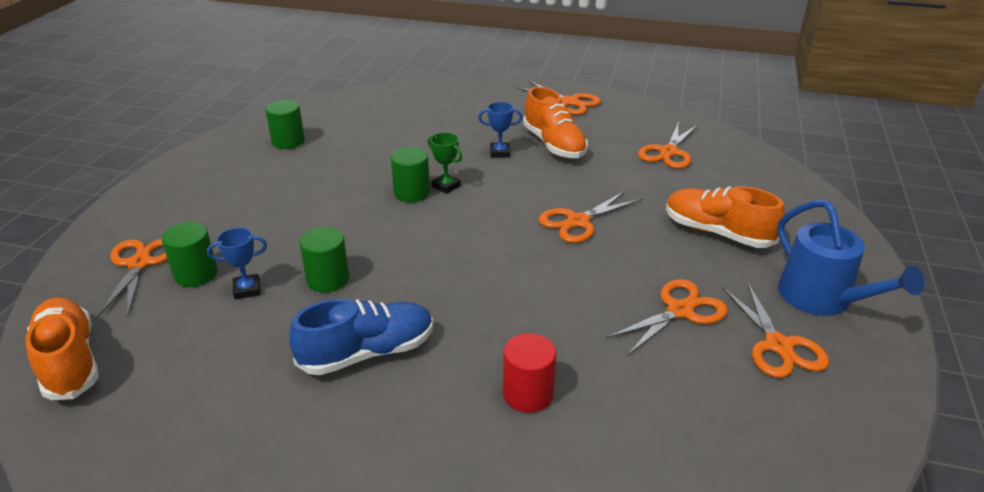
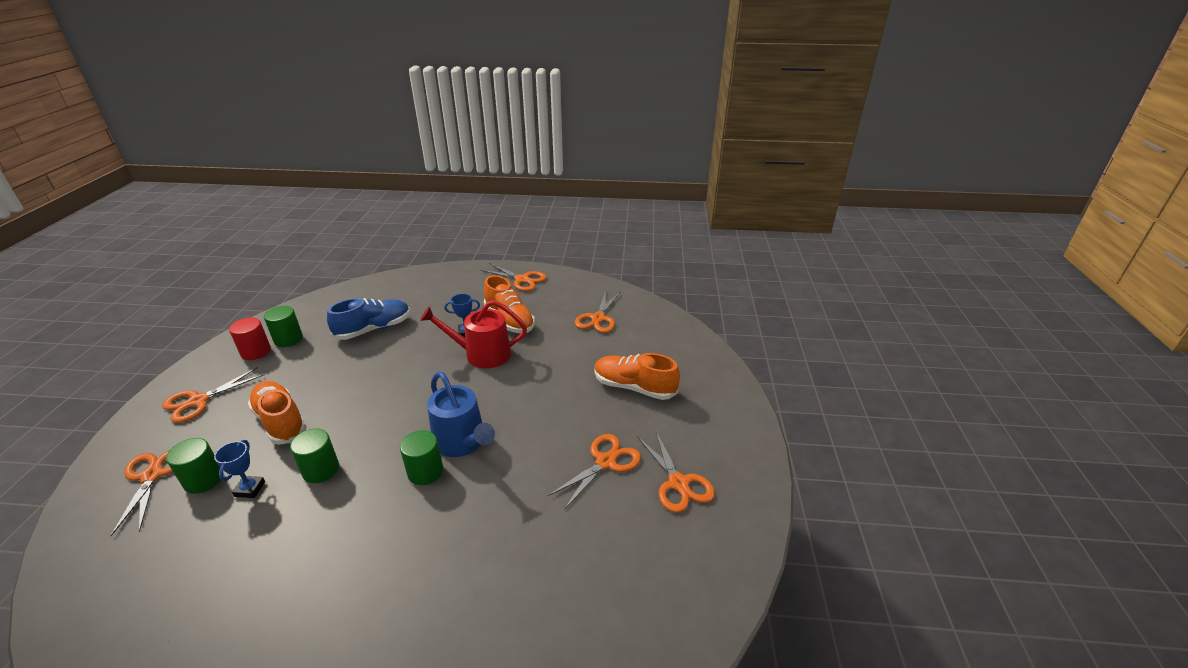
camera: 10 degrees left, 0 degrees up
orange shoe [26,297,99,400] -> orange shoe moved to [248,381,307,445]
blue trophy [207,228,267,299] -> blue trophy turned 60 degrees counterclockwise [214,440,265,498]
blue shoe [290,299,433,375] -> blue shoe moved to [327,298,410,340]
green cylinder [391,147,430,202] -> green cylinder moved to [400,430,443,485]
green trophy [428,132,462,194] -> none
red cylinder [503,333,557,413] -> red cylinder moved to [229,318,271,360]
orange scissors [538,191,642,243] -> orange scissors moved to [162,367,265,423]
blue watering can [777,200,924,316] -> blue watering can moved to [427,371,495,457]
none -> red watering can [420,300,527,368]

